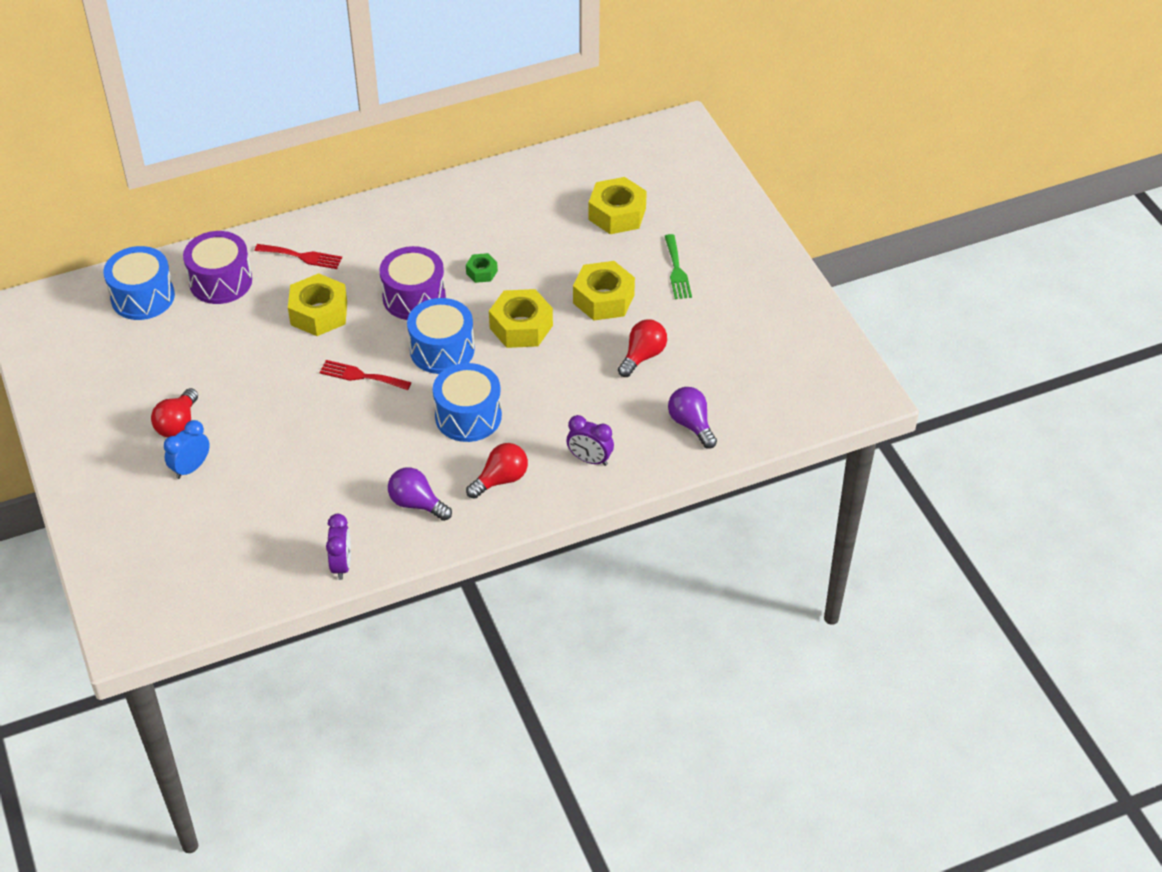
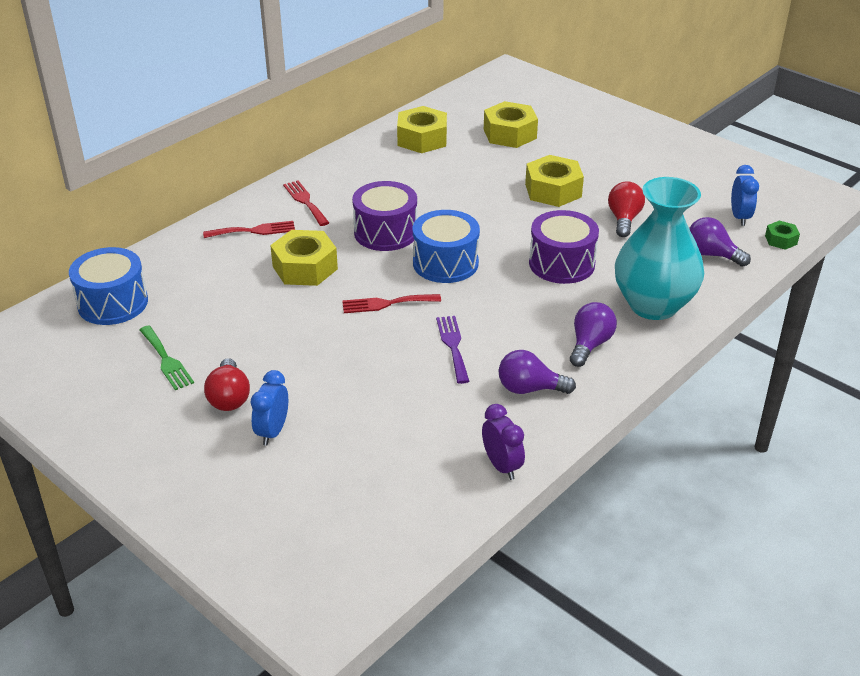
camera: 25 degrees left, 10 degrees down
purple drum [183,231,252,304] -> purple drum moved to [529,210,599,284]
blue drum [433,363,502,442] -> none
green nut [466,253,498,283] -> green nut moved to [765,221,800,250]
red light bulb [466,443,528,499] -> purple light bulb [570,302,617,367]
yellow nut [489,289,553,348] -> yellow nut moved to [397,106,447,153]
purple clock [567,415,614,466] -> turquoise vase [615,177,704,320]
green fork [665,234,692,299] -> green fork moved to [140,326,194,390]
none -> red fork [283,181,329,226]
none -> purple fork [436,316,469,384]
none -> blue clock [731,165,759,226]

